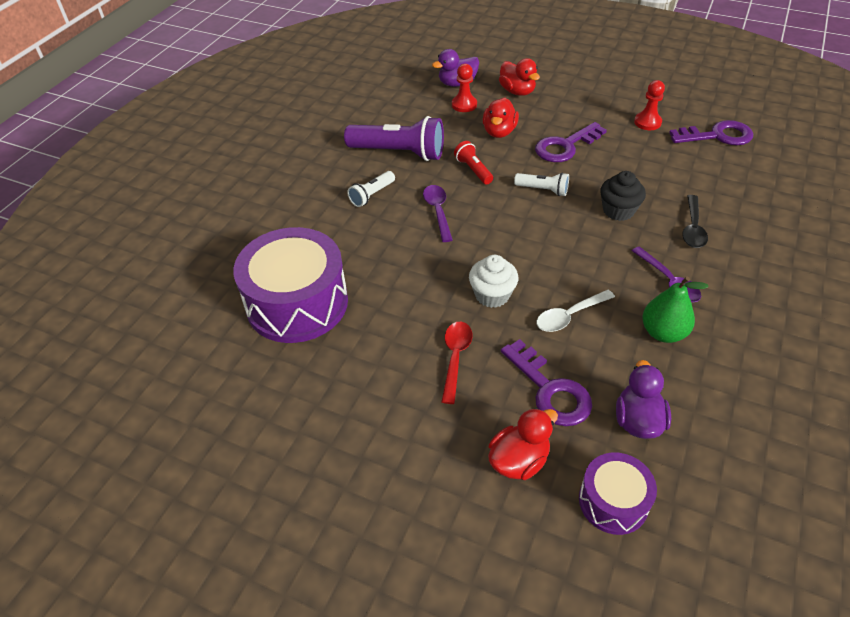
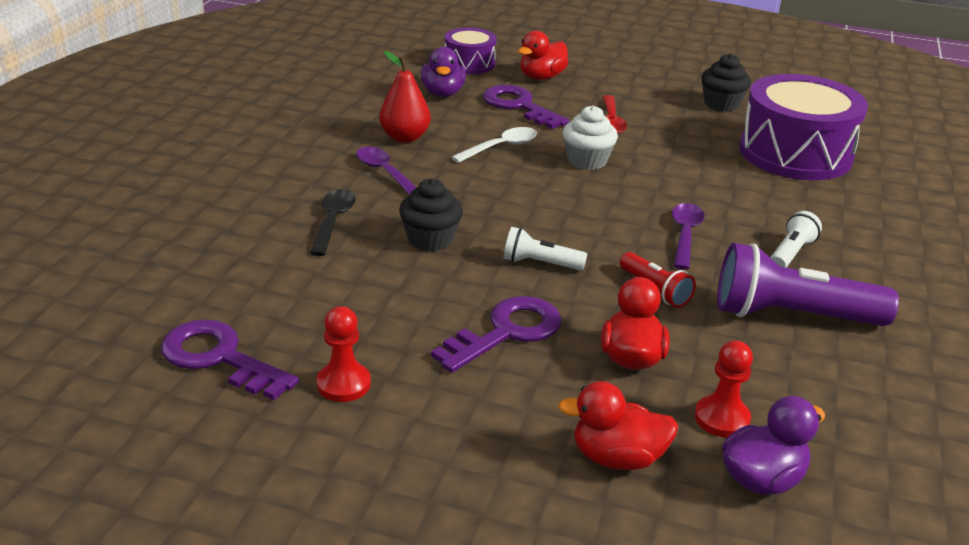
camera: 170 degrees right, 15 degrees down
purple spoon [423,185,453,242] -> purple spoon turned 150 degrees counterclockwise [672,203,705,270]
red duck [499,58,540,96] -> red duck turned 45 degrees counterclockwise [558,381,678,470]
green pear [642,277,709,343] -> red pear [379,51,431,143]
purple key [669,120,753,145] -> purple key turned 45 degrees clockwise [161,320,299,400]
none -> black cupcake [701,54,751,112]

